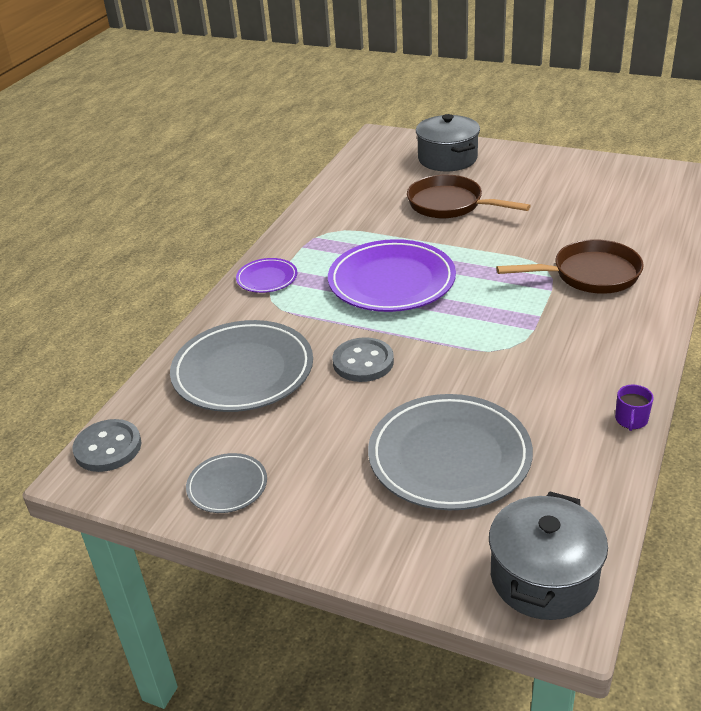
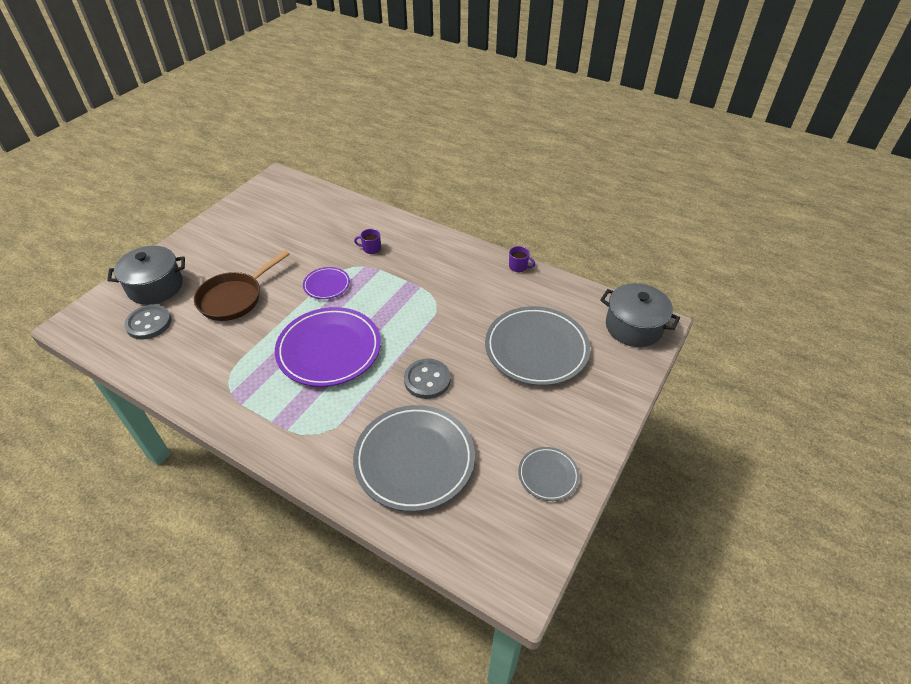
camera: 85 degrees left, 10 degrees up
grey button [72,419,141,472] -> grey button moved to [124,305,172,340]
purple plate [236,258,297,293] -> purple plate moved to [303,267,350,299]
brown pan [496,239,644,294] -> purple mug [354,229,381,254]

